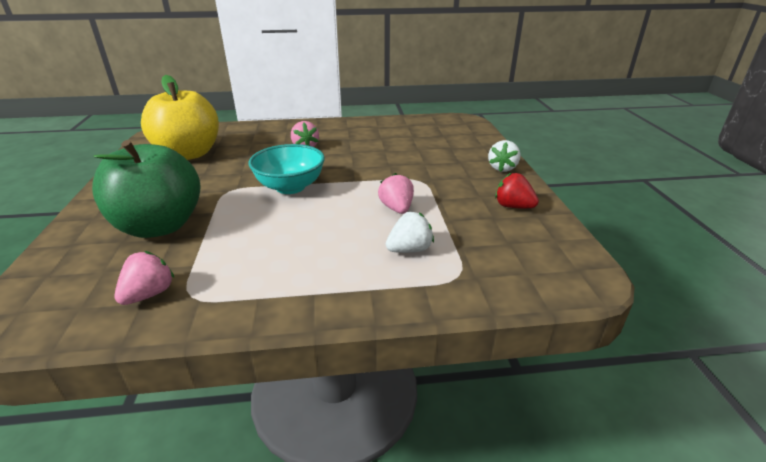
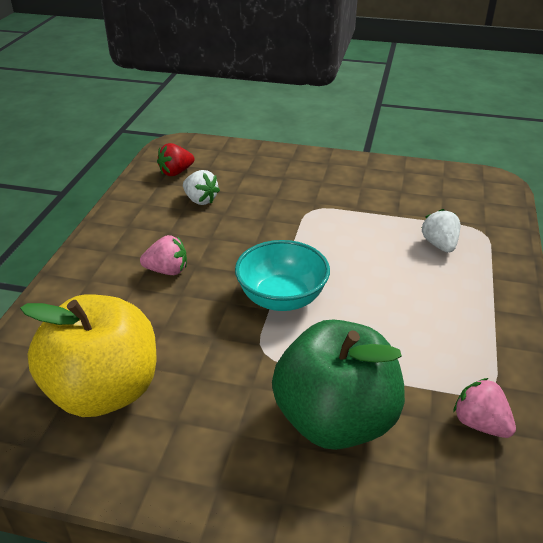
camera: 70 degrees left, 5 degrees up
pink strawberry [378,173,414,214] -> none
white strawberry [488,140,520,172] -> white strawberry moved to [183,170,220,205]
red strawberry [495,173,539,208] -> red strawberry moved to [157,143,195,176]

